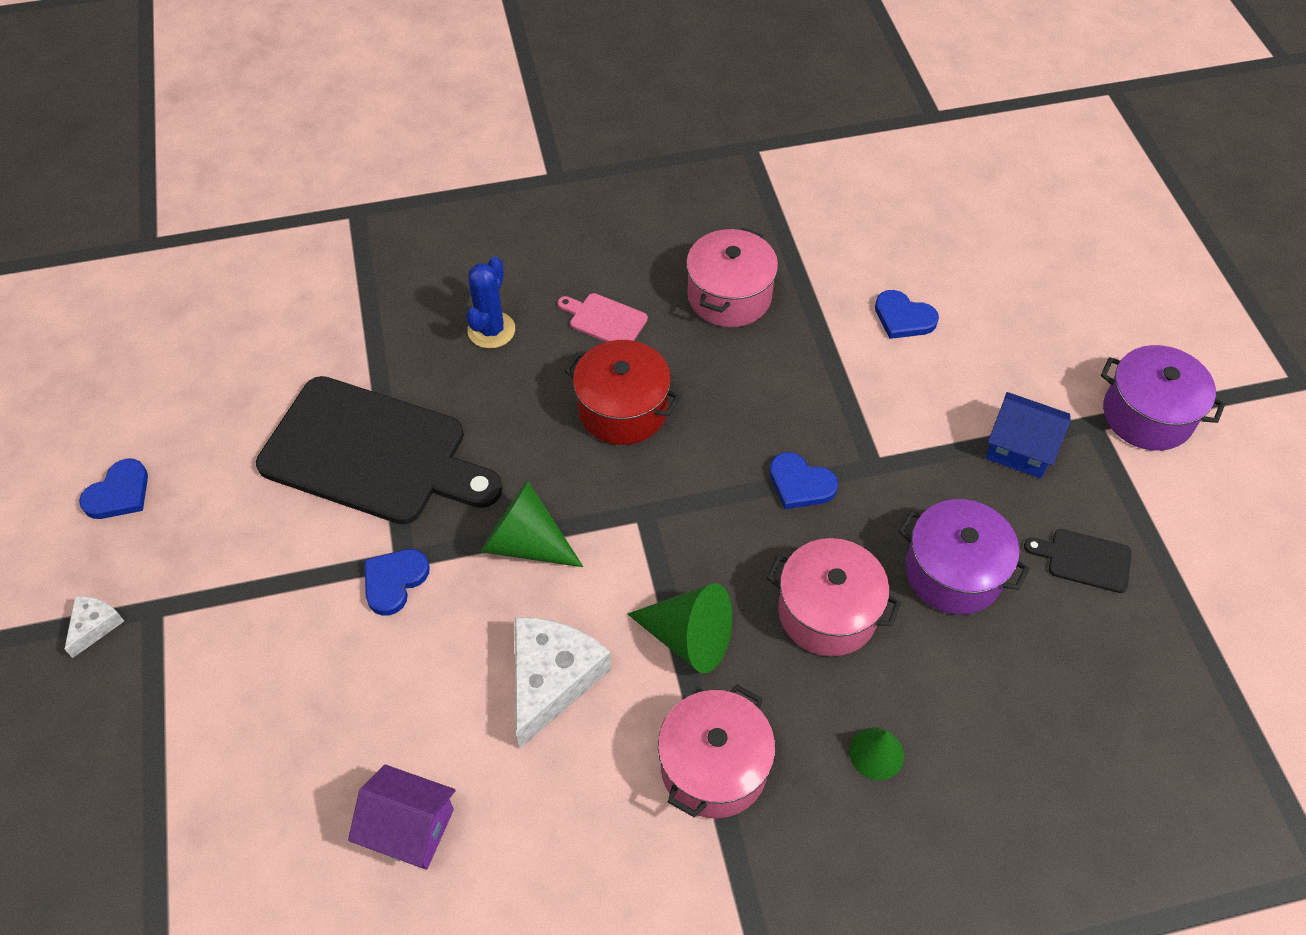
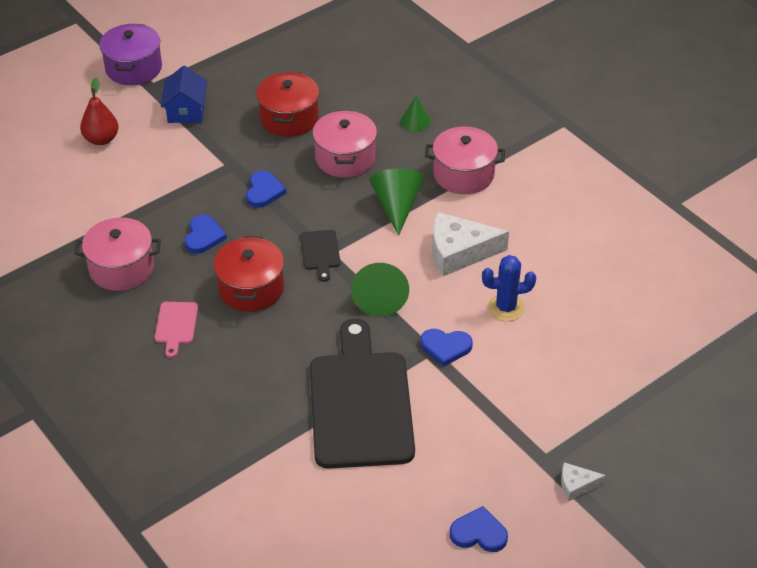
camera: 115 degrees left, 10 degrees down
purple house [348,765,456,870] -> none
blue cactus [466,257,515,349] -> blue cactus moved to [482,255,536,321]
blue heart [875,290,939,339] -> blue heart moved to [185,215,227,254]
purple pot [899,499,1030,615] -> red pot [257,72,319,137]
black cutting board [1024,529,1132,593] -> black cutting board moved to [300,230,341,282]
none -> red pear [80,78,119,145]

